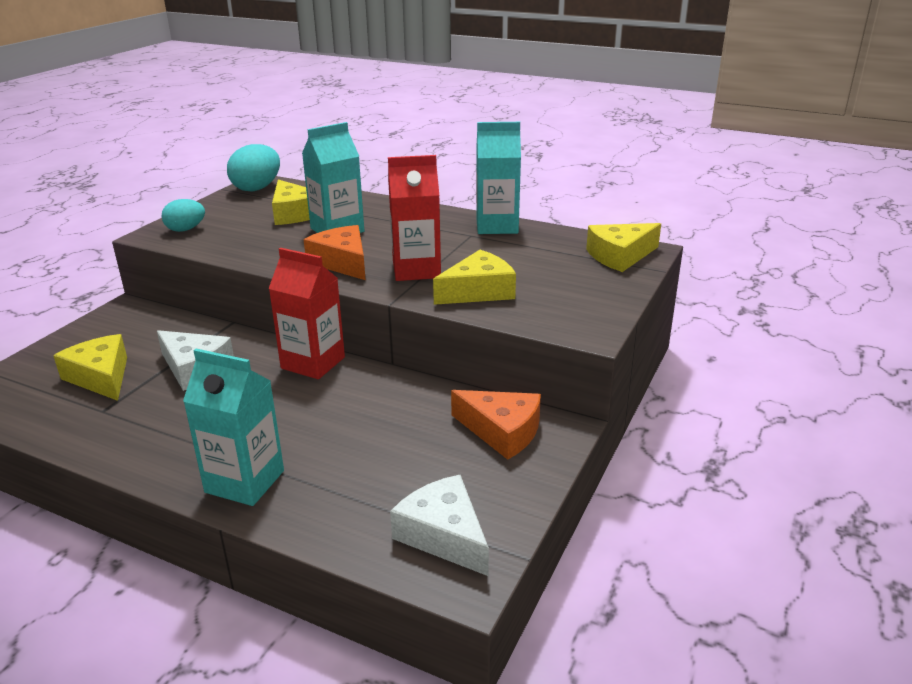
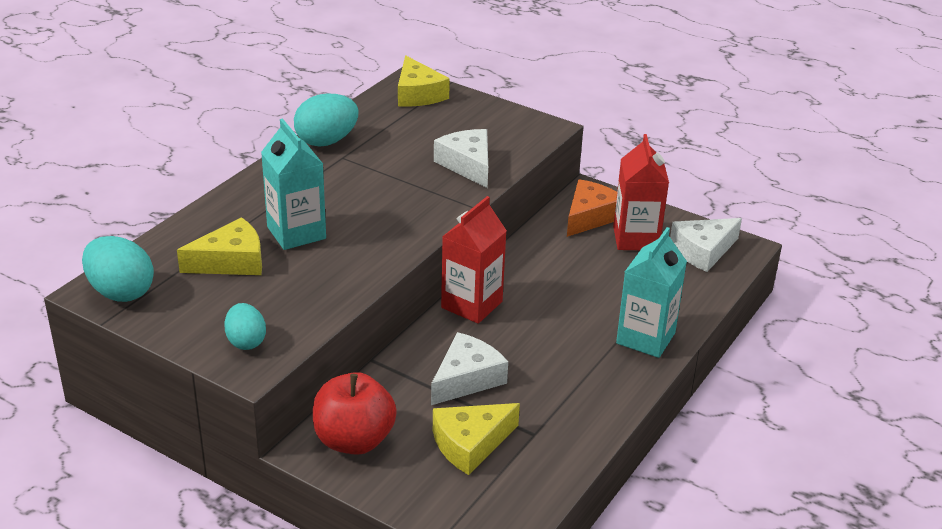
camera: 85 degrees left, 5 degrees up
orange cheese [304,225,366,280] -> none
red carton [388,155,441,281] -> red carton moved to [613,134,669,250]
yellow cheese [433,250,516,305] -> white cheese [434,129,488,188]
turquoise carton [476,122,521,234] -> turquoise egg [294,94,358,147]
none -> red apple [313,372,397,455]

